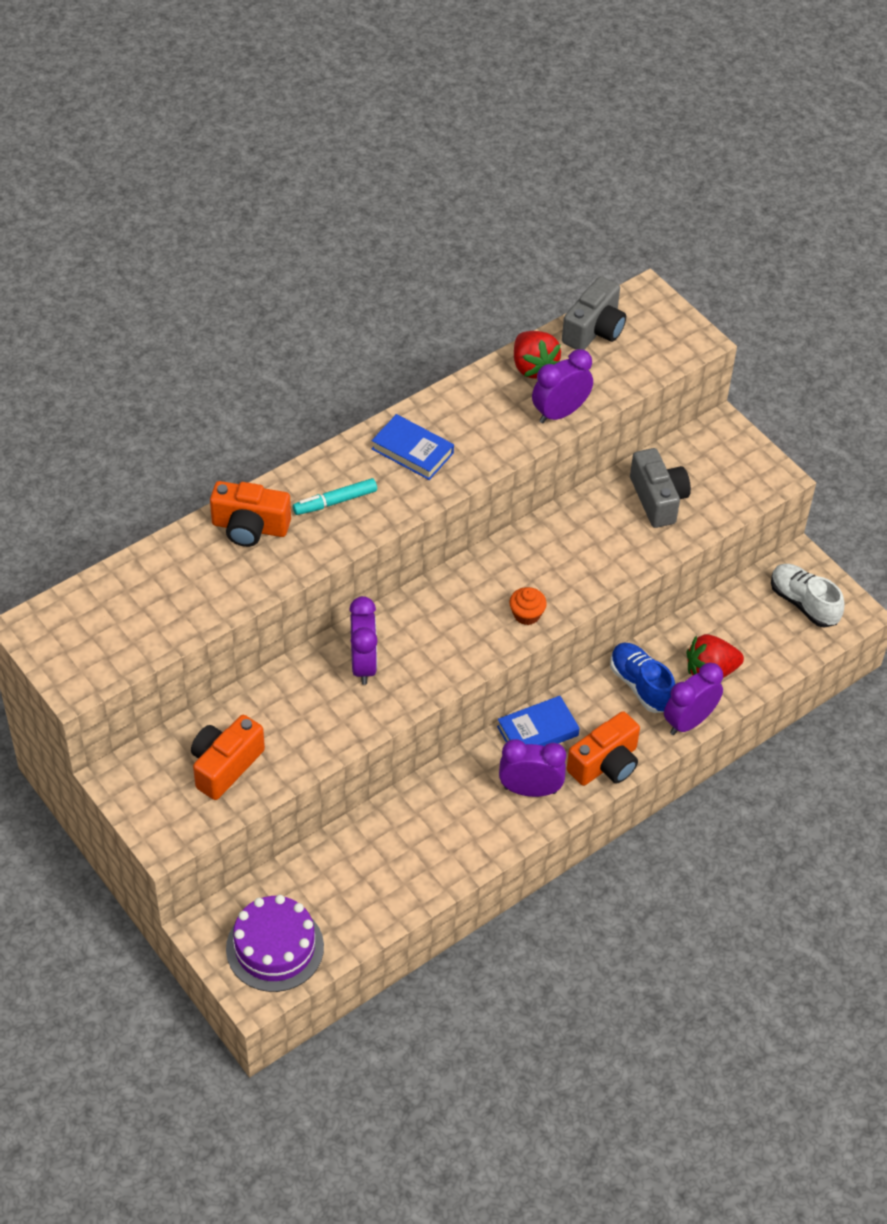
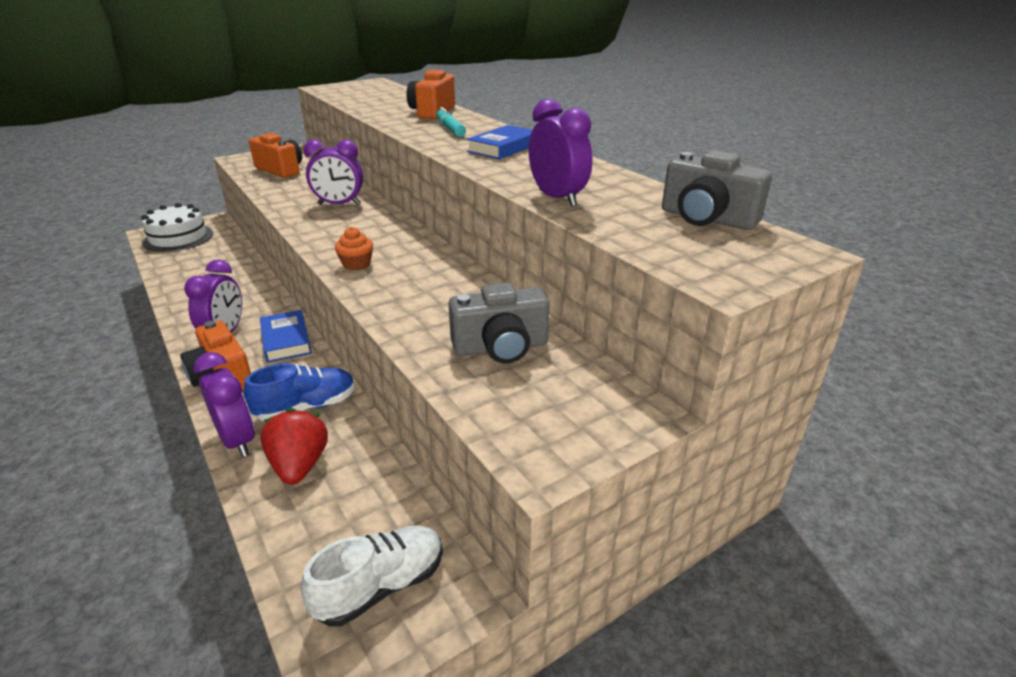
camera: 95 degrees right, 20 degrees down
purple cake [226,895,324,992] -> white cake [141,203,213,252]
red strawberry [514,331,561,379] -> none

